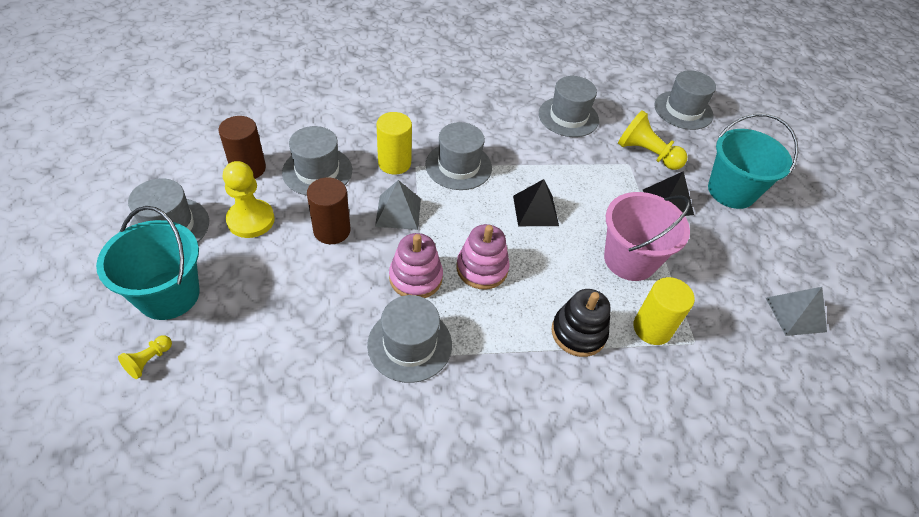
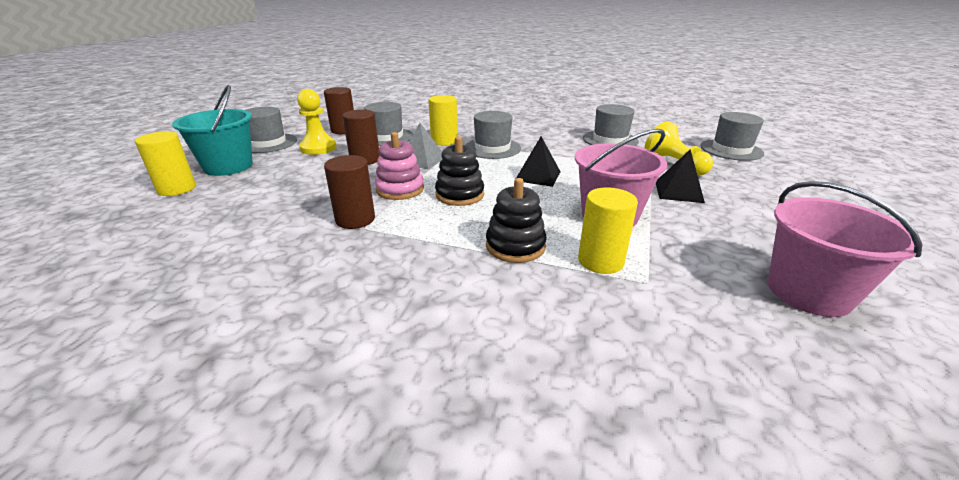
camera: 30 degrees right, 20 degrees down
yellow pawn [118,335,172,379] -> yellow cylinder [135,131,196,196]
grey hat [367,295,452,383] -> brown cylinder [324,155,375,229]
pink stacking toy [457,224,510,289] -> black stacking toy [435,136,484,206]
turquoise bucket [708,113,798,209] -> none
grey pyramid [766,287,827,336] -> pink bucket [768,181,923,317]

